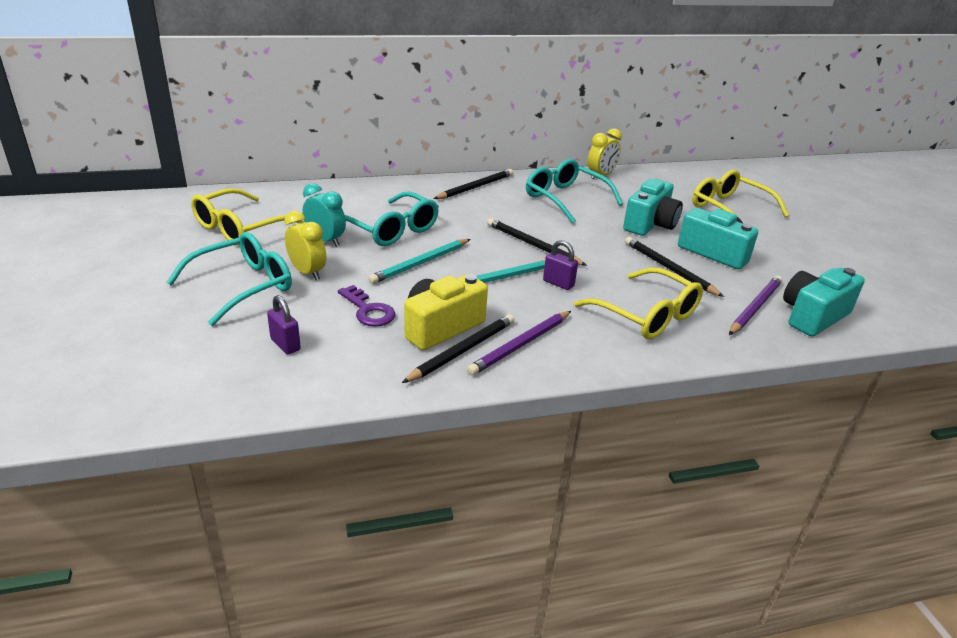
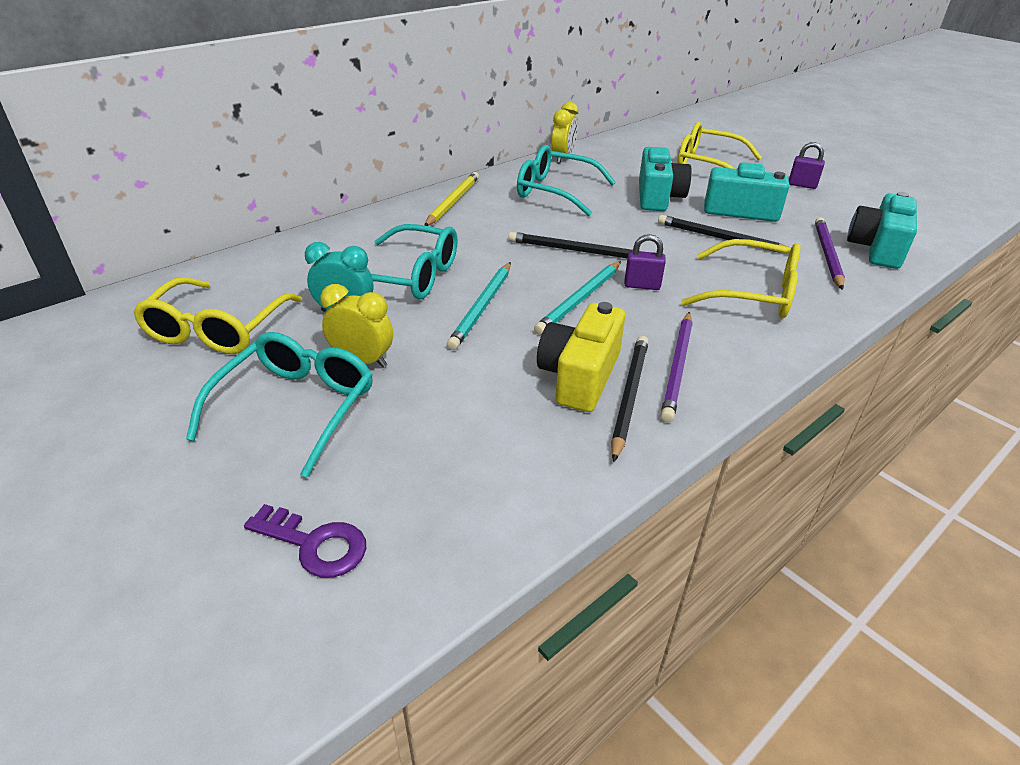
camera: 25 degrees left, 5 degrees up
purple padlock [267,295,301,354] -> purple padlock moved to [789,142,825,189]
purple key [338,285,395,327] -> purple key moved to [244,504,366,578]
black pencil [434,169,513,199] -> yellow pencil [424,172,479,226]

